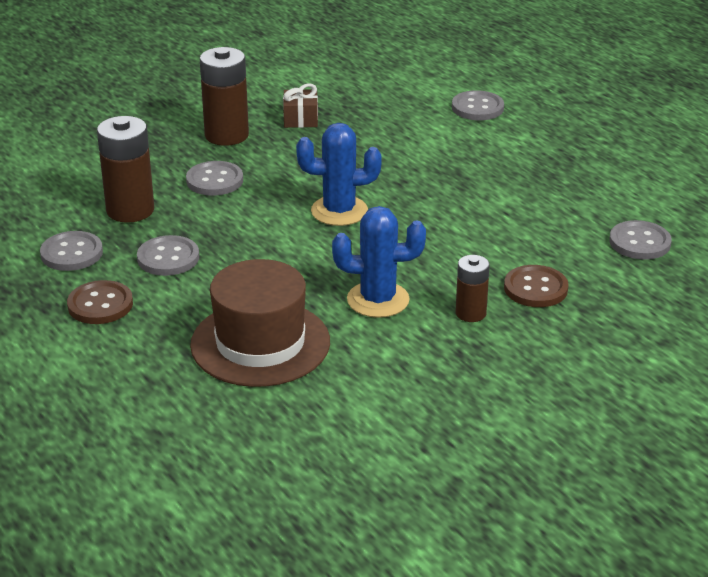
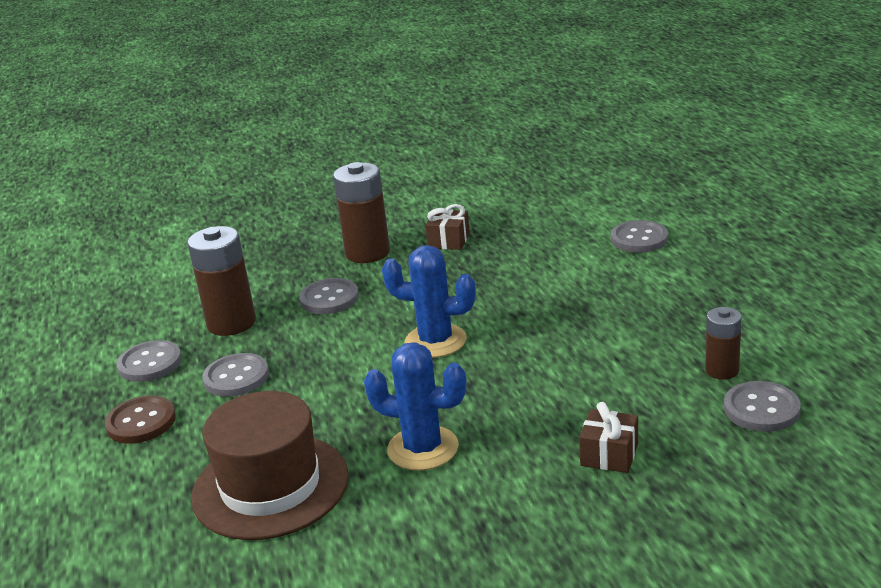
camera: 20 degrees right, 5 degrees down
brown battery [456,255,490,322] -> brown battery moved to [705,307,742,380]
brown button [504,265,569,307] -> brown gift [579,402,638,473]

